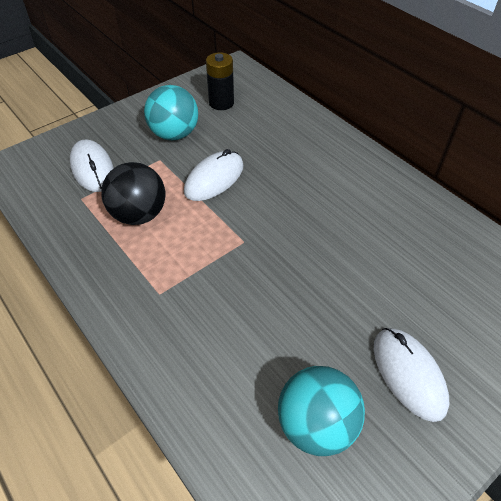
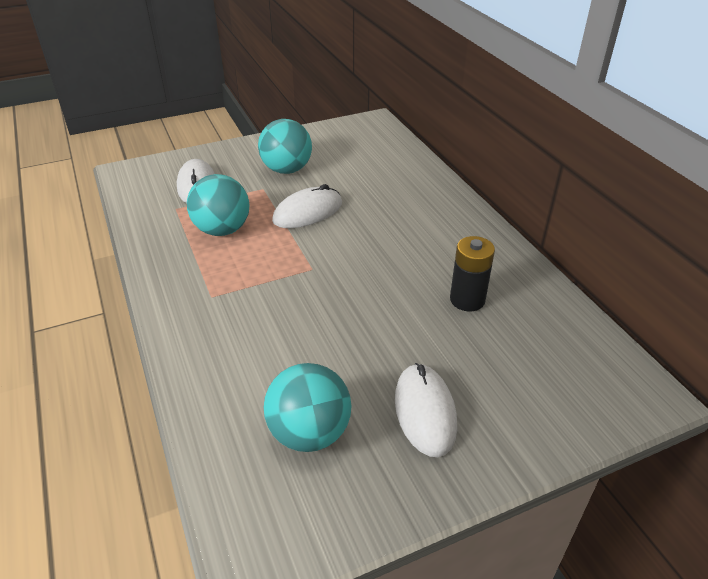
camera: 15 degrees right, 10 degrees down
black ball [101,162,166,225] -> turquoise ball [187,174,249,236]
black battery [206,52,234,110] -> black battery moved to [450,236,495,311]

